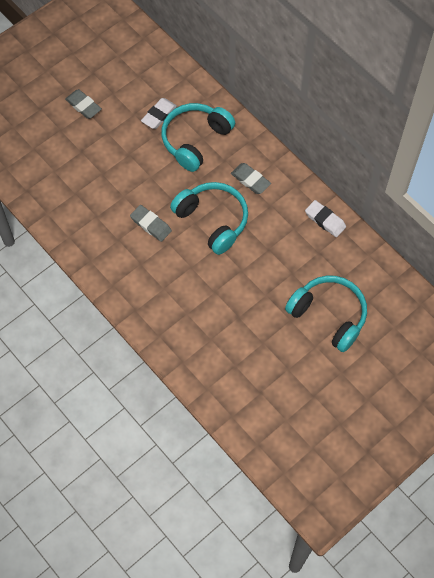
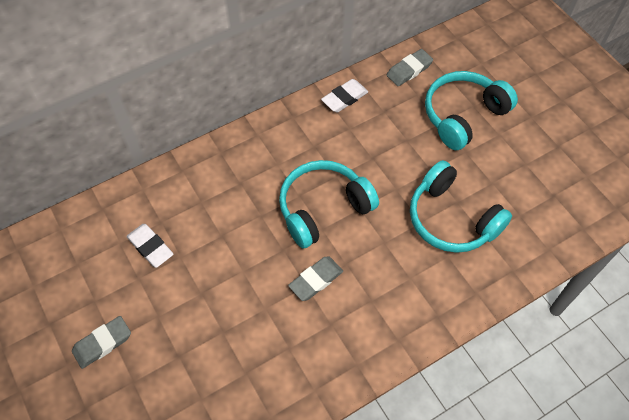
camera: 80 degrees left, 5 degrees down
turquoise headphones [161,103,235,172] -> turquoise headphones moved to [410,160,512,253]
grey eraser [231,163,271,194] -> grey eraser moved to [387,49,433,86]

